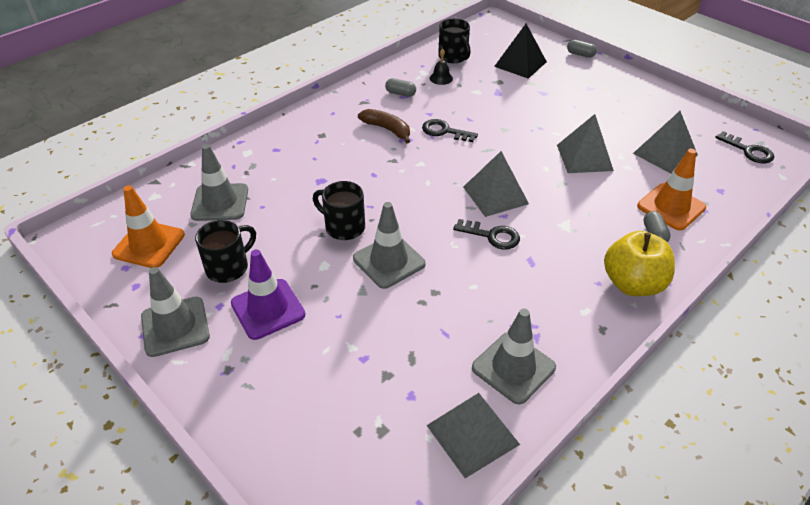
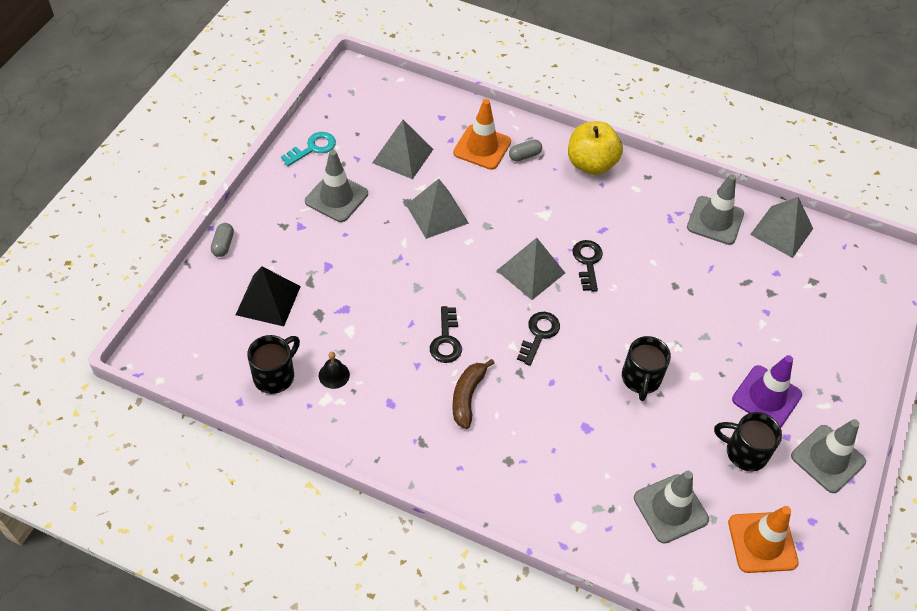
camera: 115 degrees left, 10 degrees up
grey traffic cone [353,202,425,289] -> grey traffic cone moved to [305,150,368,222]
grey capsule [385,78,416,97] -> none
black key [715,131,774,163] -> black key moved to [517,312,560,366]
none -> turquoise key [281,132,336,166]

